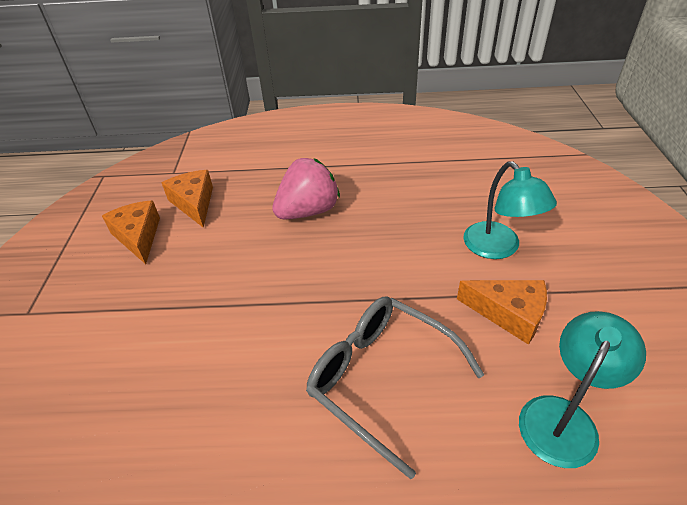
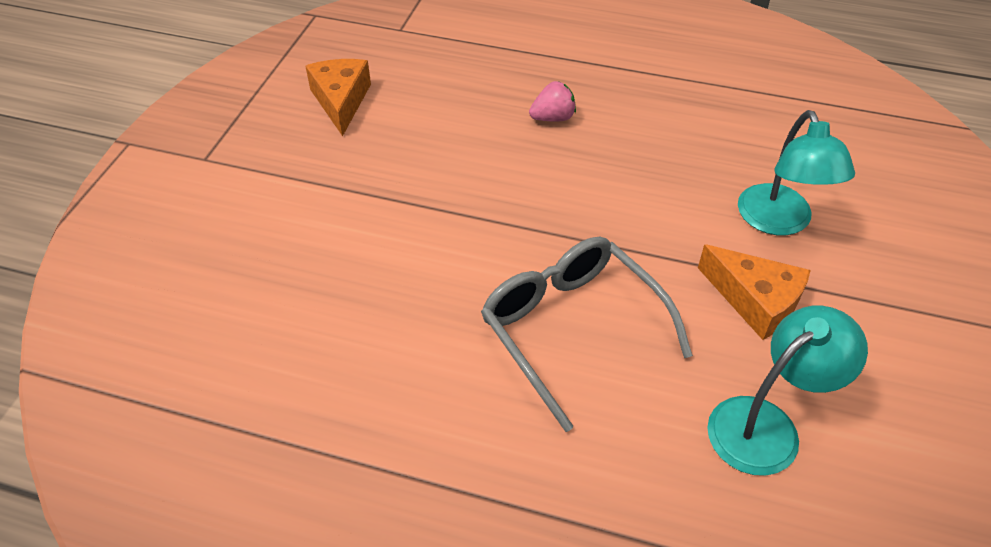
camera: 15 degrees right, 5 degrees up
orange cheese [162,170,213,228] -> none
pink strawberry [272,158,340,219] -> pink strawberry [529,81,576,121], size x0.53

